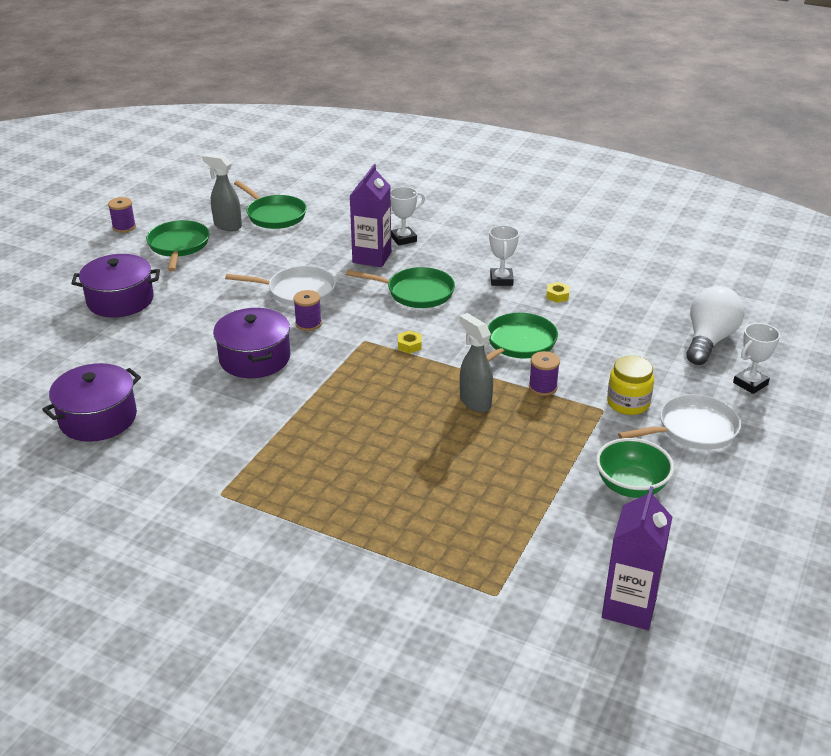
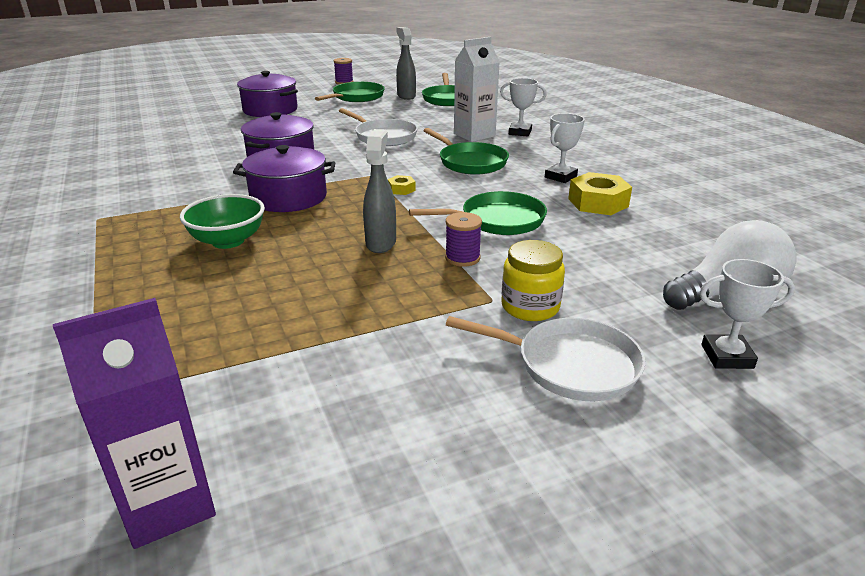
camera: 40 degrees right, 5 degrees down
purple pot [42,363,141,442] -> purple pot moved to [233,145,335,212]
purple spool [293,290,322,331] -> none
purple carton [350,164,391,267] -> white carton [454,37,500,142]
yellow nut [546,282,570,303] -> yellow nut [568,172,632,215], size x2.01
green bowl [596,438,674,498] -> green bowl moved to [180,194,265,249]

